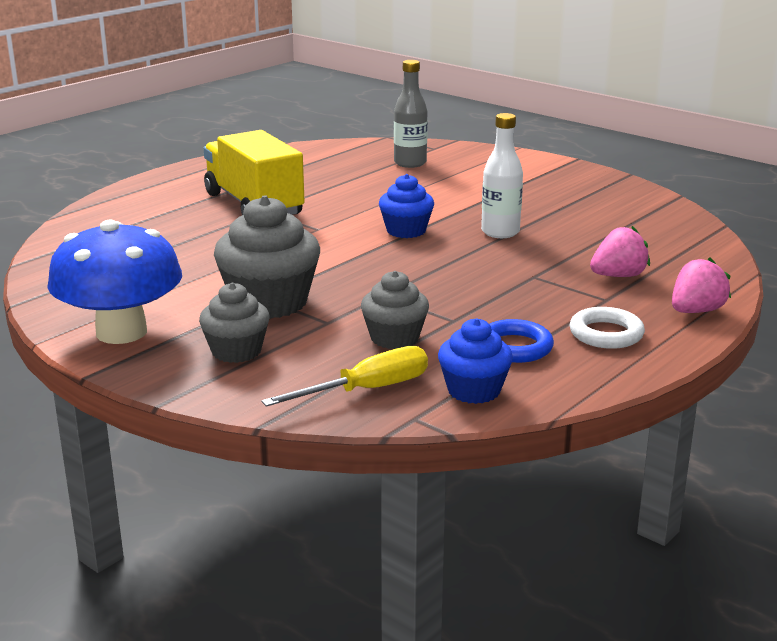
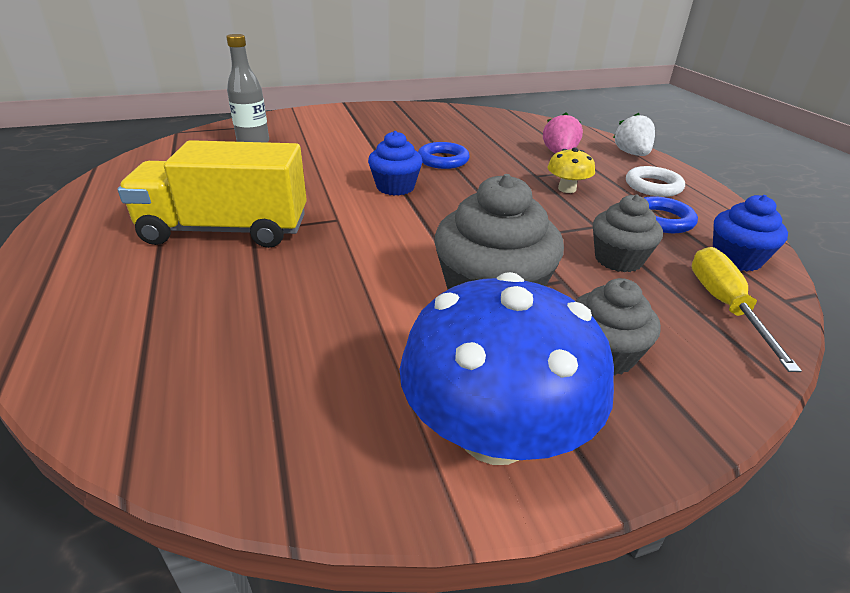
camera: 60 degrees left, 10 degrees up
white bottle [481,113,523,238] -> blue ring [418,142,470,169]
pink strawberry [672,257,731,313] -> white strawberry [613,113,655,156]
none -> yellow mushroom [547,148,595,193]

